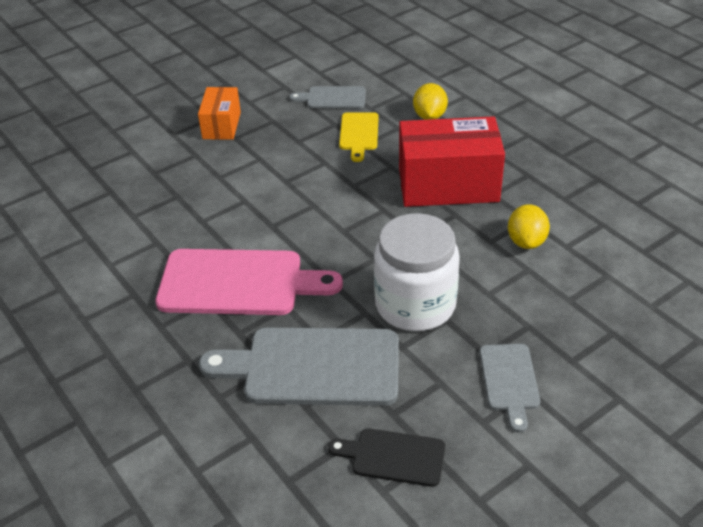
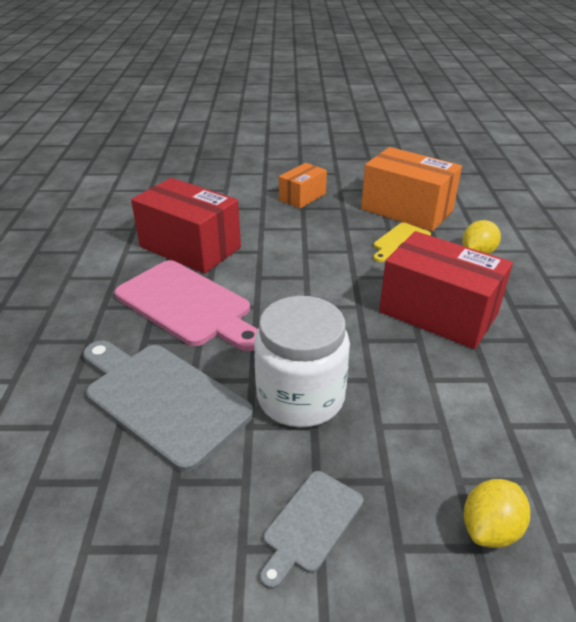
camera: 35 degrees right, 5 degrees down
grey cutting board [289,86,366,108] -> orange box [361,147,462,231]
black cutting board [328,428,445,487] -> none
yellow lemon [508,204,550,249] -> yellow lemon moved to [464,479,530,548]
none -> red box [131,178,241,273]

